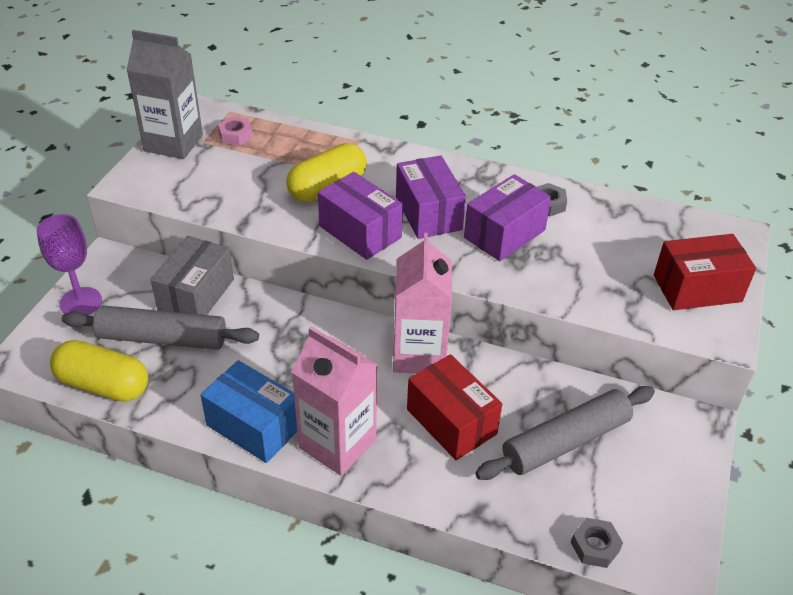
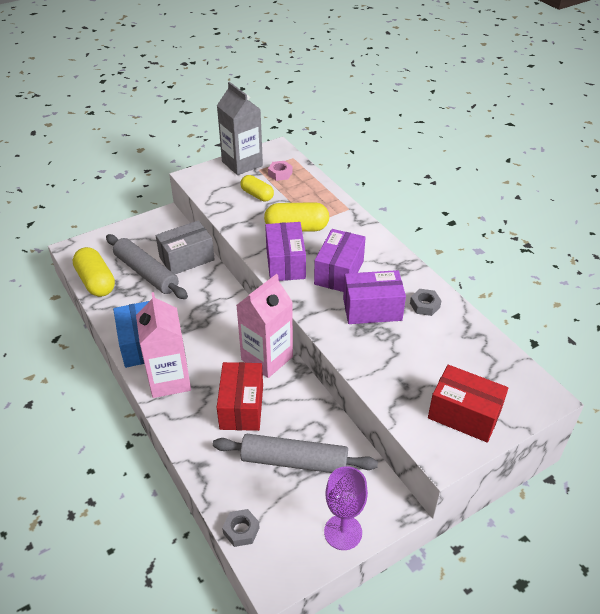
camera: 40 degrees right, 0 degrees up
purple goblet [37,214,102,315] -> purple goblet moved to [324,466,368,550]
none -> yellow capsule [241,175,274,201]

